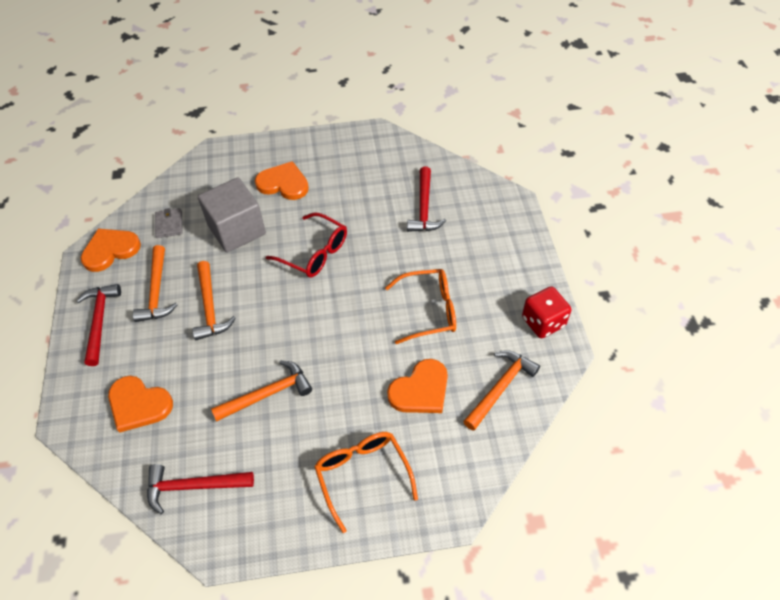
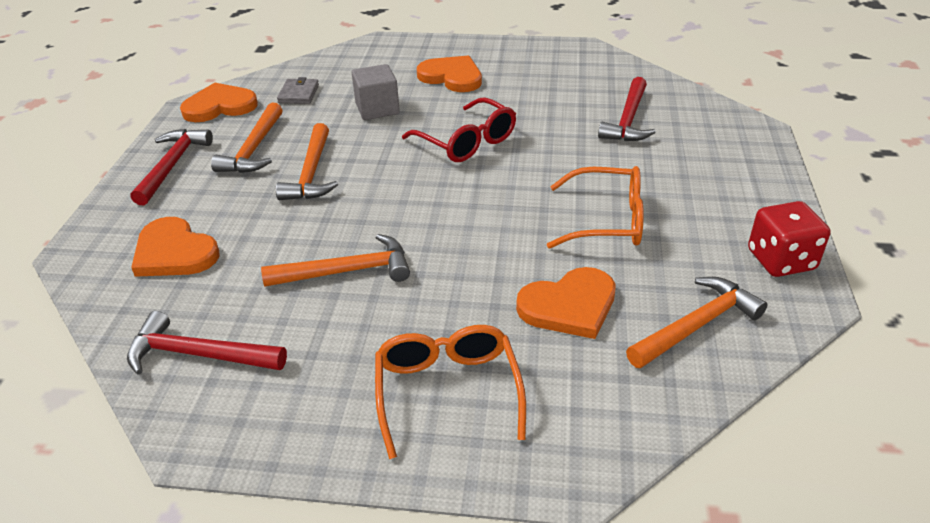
camera: 15 degrees right, 15 degrees down
grey cube [198,177,266,253] -> grey cube [351,64,400,120], size x0.64

